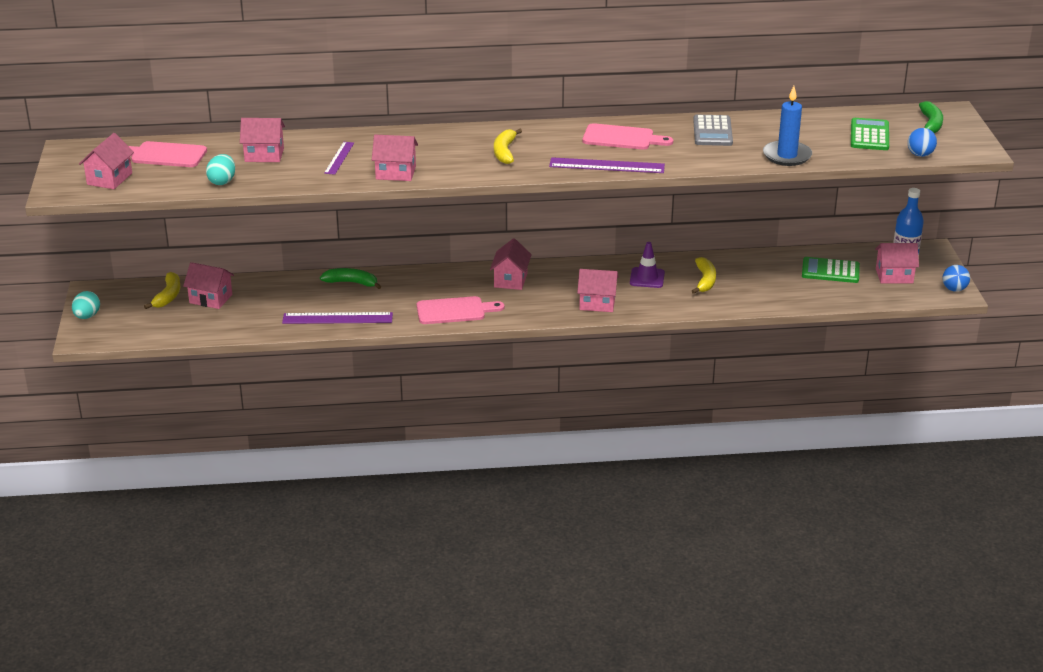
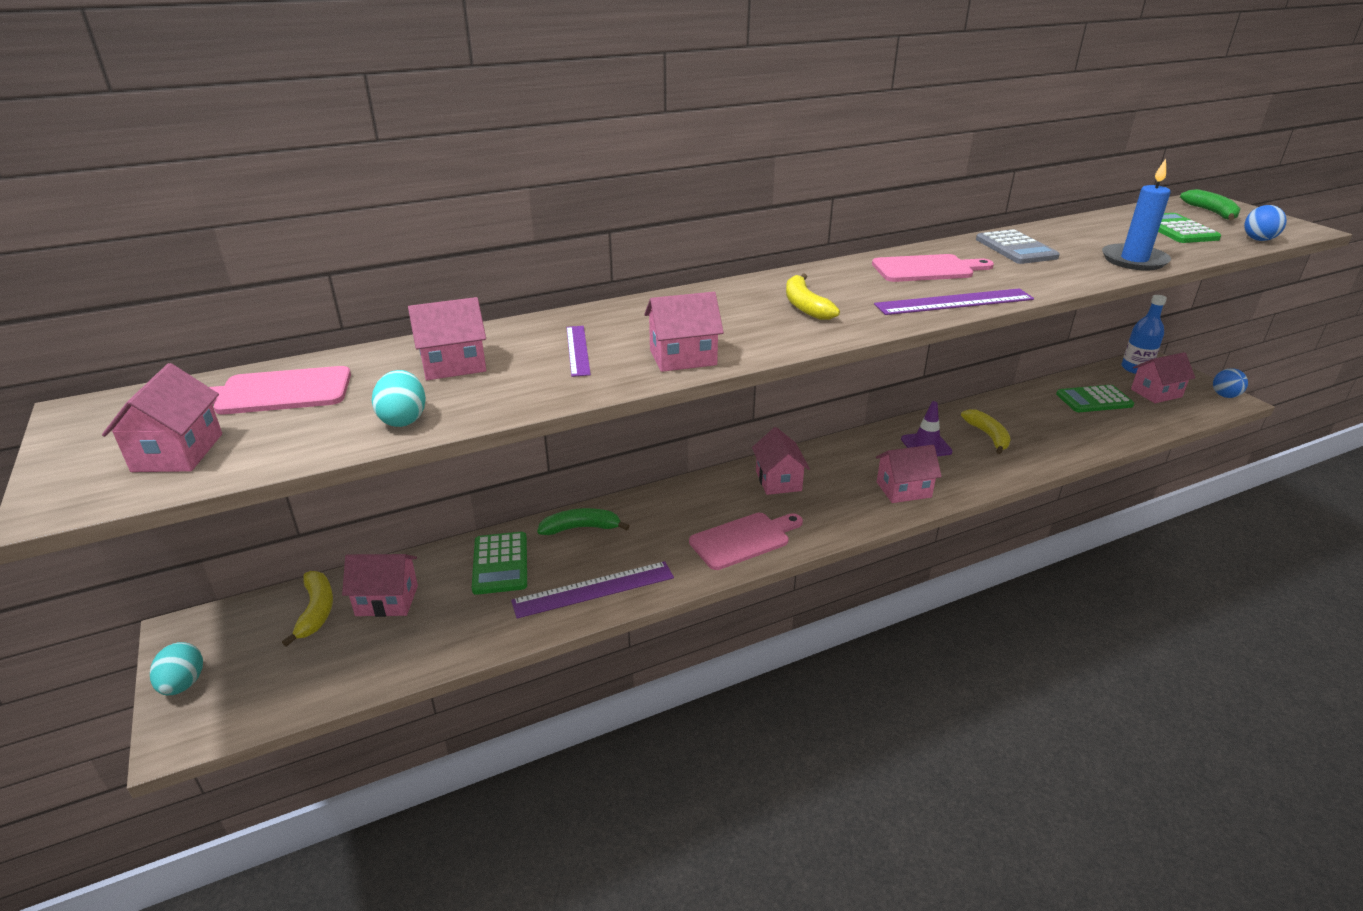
camera: 20 degrees left, 0 degrees up
none -> green calculator [472,532,527,595]

